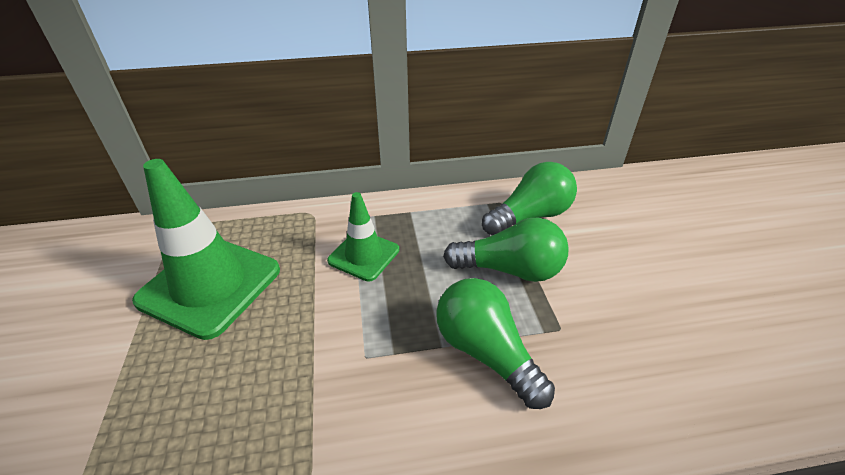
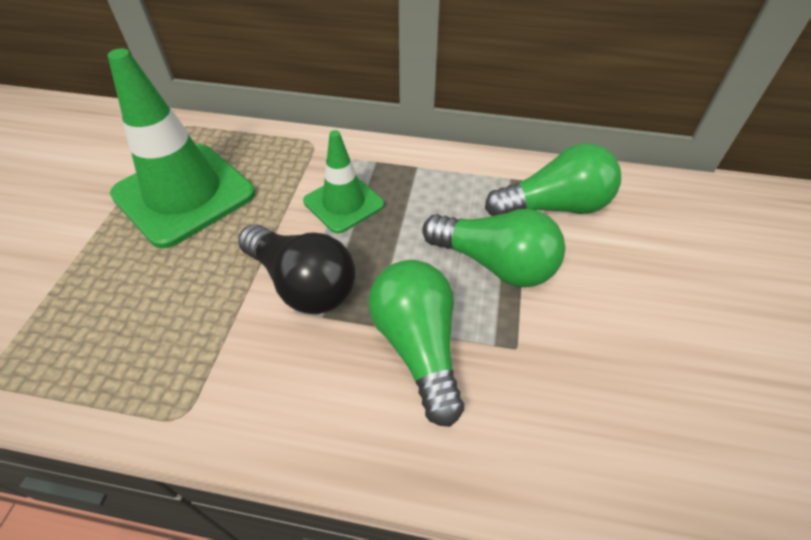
camera: 20 degrees right, 10 degrees up
none -> black light bulb [238,224,355,314]

